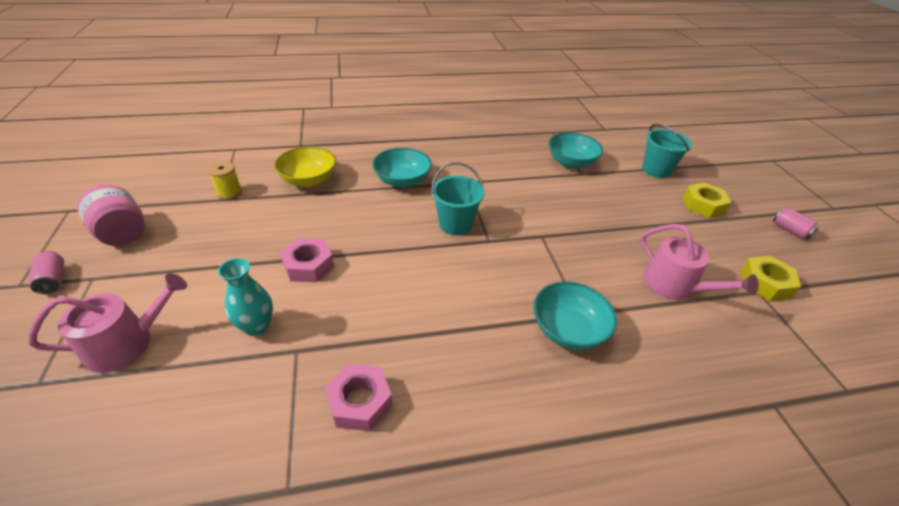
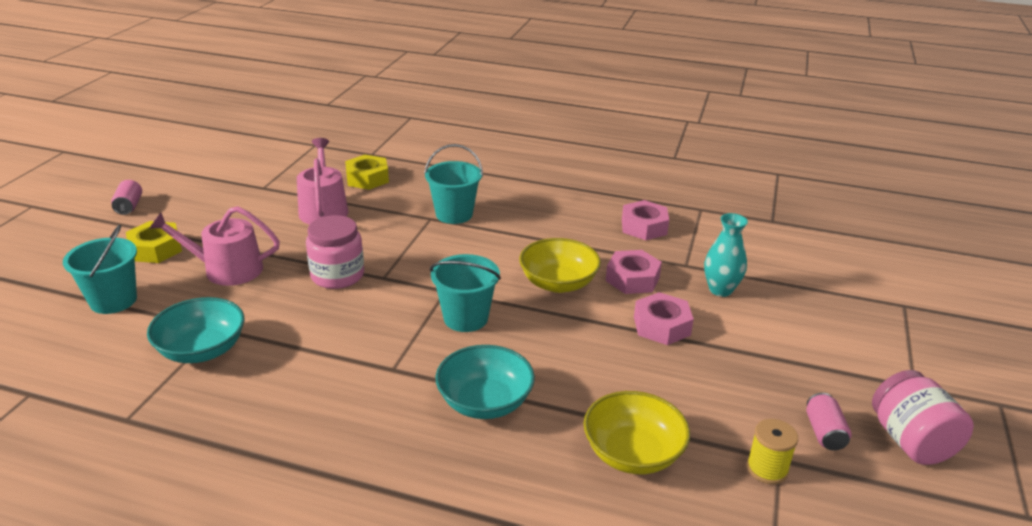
camera: 150 degrees left, 10 degrees down
pink can [28,251,64,294] -> pink can moved to [806,393,852,451]
pink watering can [28,273,187,373] -> pink watering can moved to [150,206,280,286]
turquoise bowl [533,282,617,350] -> turquoise bucket [424,144,483,224]
yellow nut [741,256,801,301] -> yellow nut moved to [345,155,389,190]
none -> pink jar [306,215,364,289]
none -> yellow bowl [519,238,601,293]
none -> pink nut [606,250,662,294]

